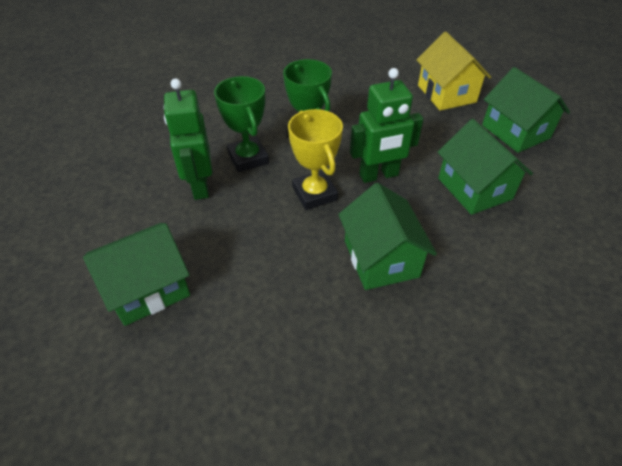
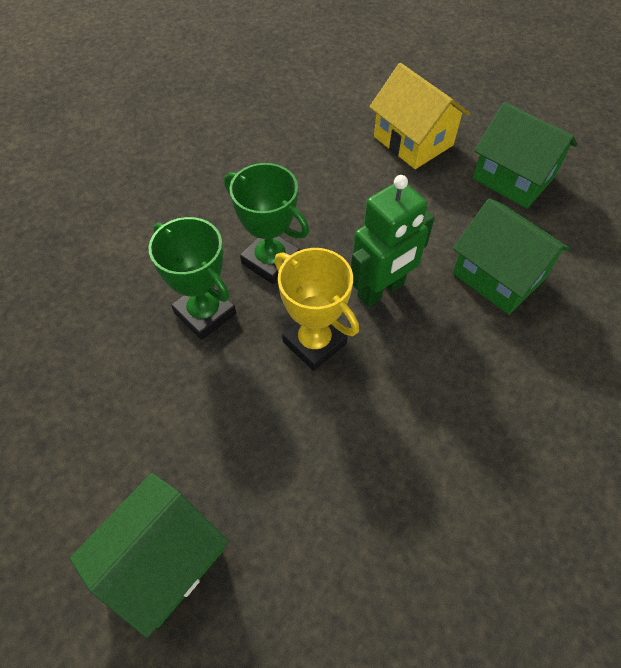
camera: 20 degrees left, 10 degrees up
green robot [164,78,212,200] -> none
green house [338,183,437,290] -> none

